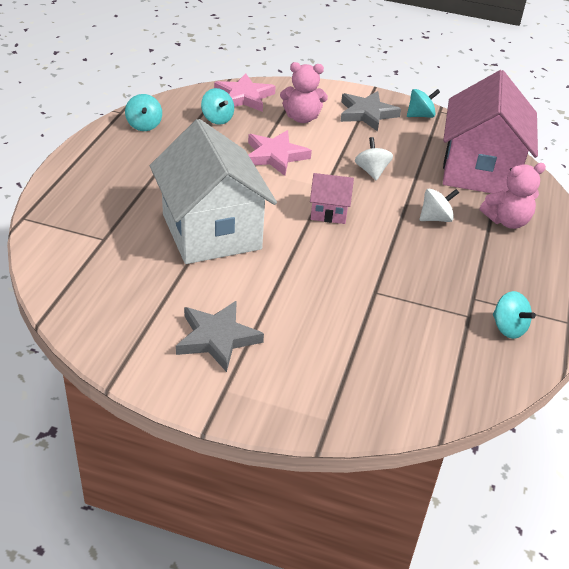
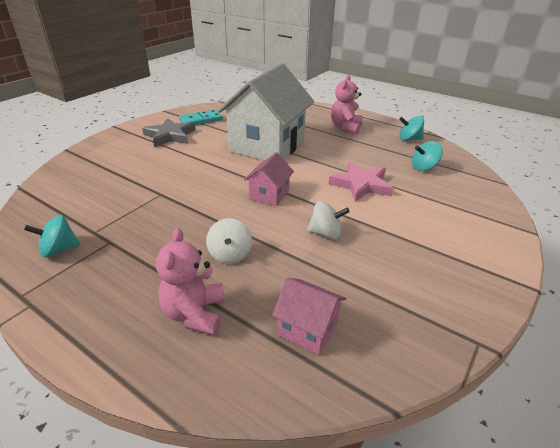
camera: 110 degrees right, 5 degrees down
white house [150,119,277,264] -> white house turned 60 degrees counterclockwise [218,63,314,160]
pink star [214,73,276,112] -> none
pink teddy bear [280,62,328,123] -> pink teddy bear moved to [331,75,363,134]
grey star [340,91,401,132] -> none
turquoise spinning top [407,89,440,118] -> none
pink house [443,70,538,193] -> pink house [272,278,346,355], size x0.44
none -> turquoise domino [179,109,223,125]

